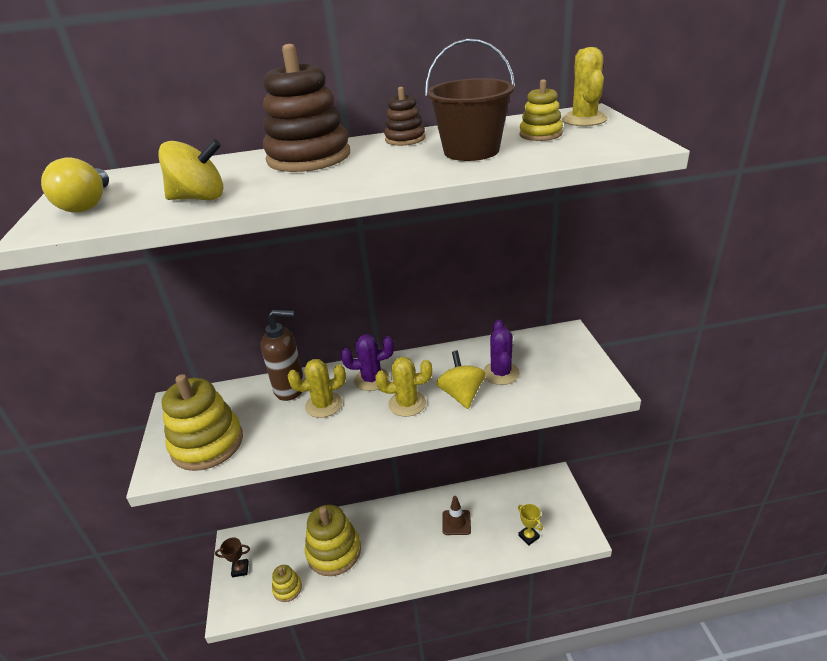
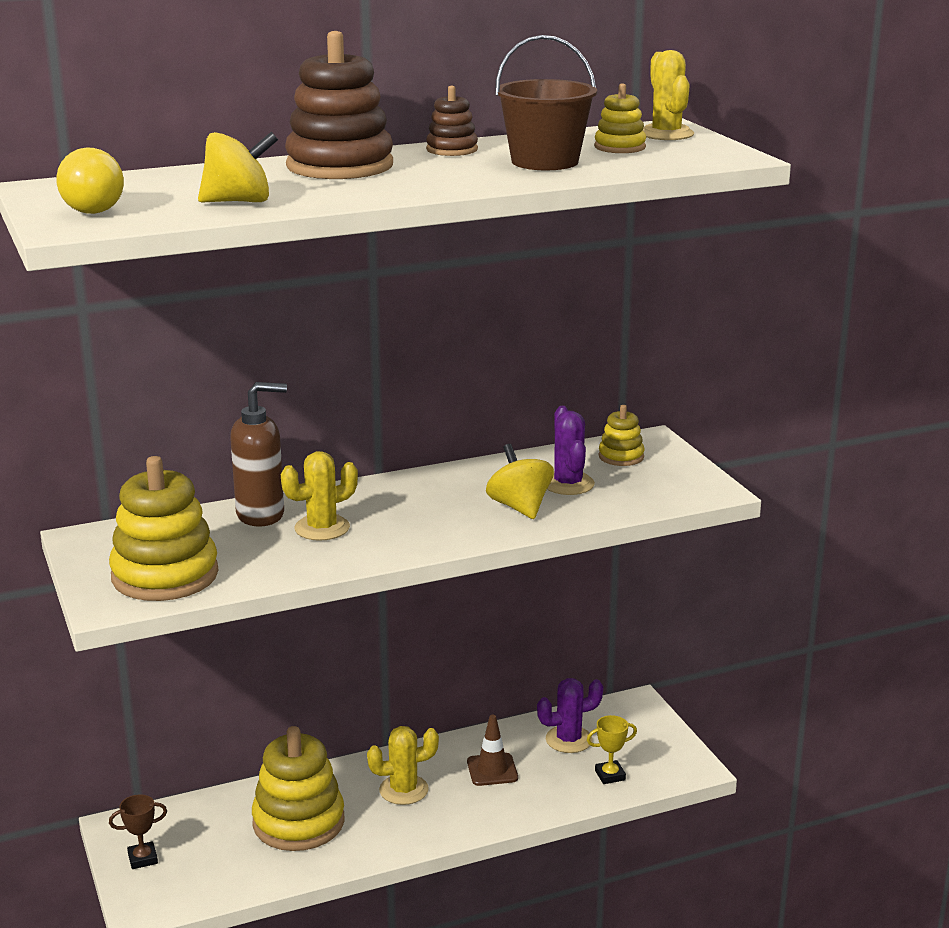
camera: 15 degrees left, 10 degrees down
yellow stacking toy [272,565,302,602] -> yellow stacking toy moved to [598,405,645,466]
purple cactus [341,334,394,391] -> purple cactus moved to [537,678,603,753]
yellow cactus [375,357,432,417] -> yellow cactus moved to [367,726,439,805]
yellow trophy [518,504,543,546] -> yellow trophy turned 60 degrees counterclockwise [587,715,637,784]

